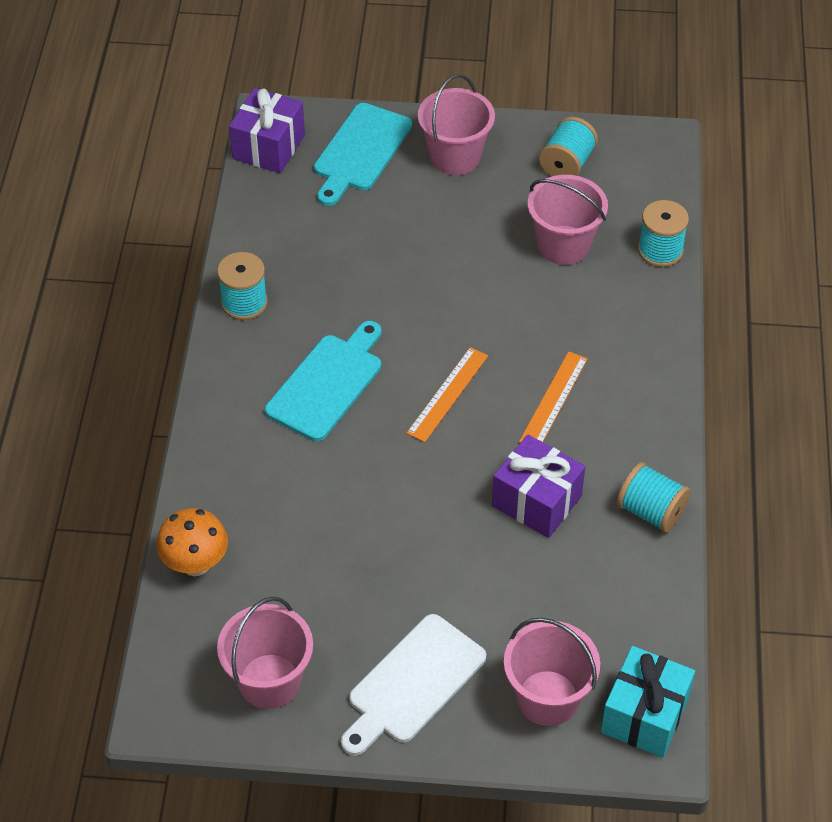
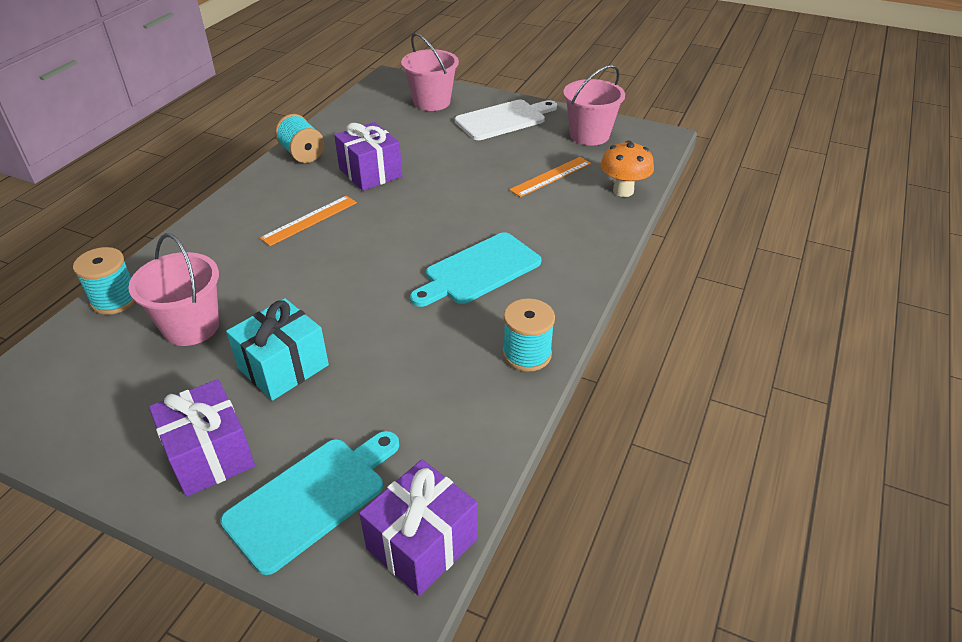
camera: 160 degrees left, 10 degrees down
orange ruler [406,347,488,442] -> orange ruler moved to [509,157,591,197]
pink bucket [418,74,495,175] -> purple gift [149,379,255,497]
turquoise spool [539,117,598,176] -> none
turquoise gift [601,646,695,758] -> turquoise gift moved to [226,298,329,401]

